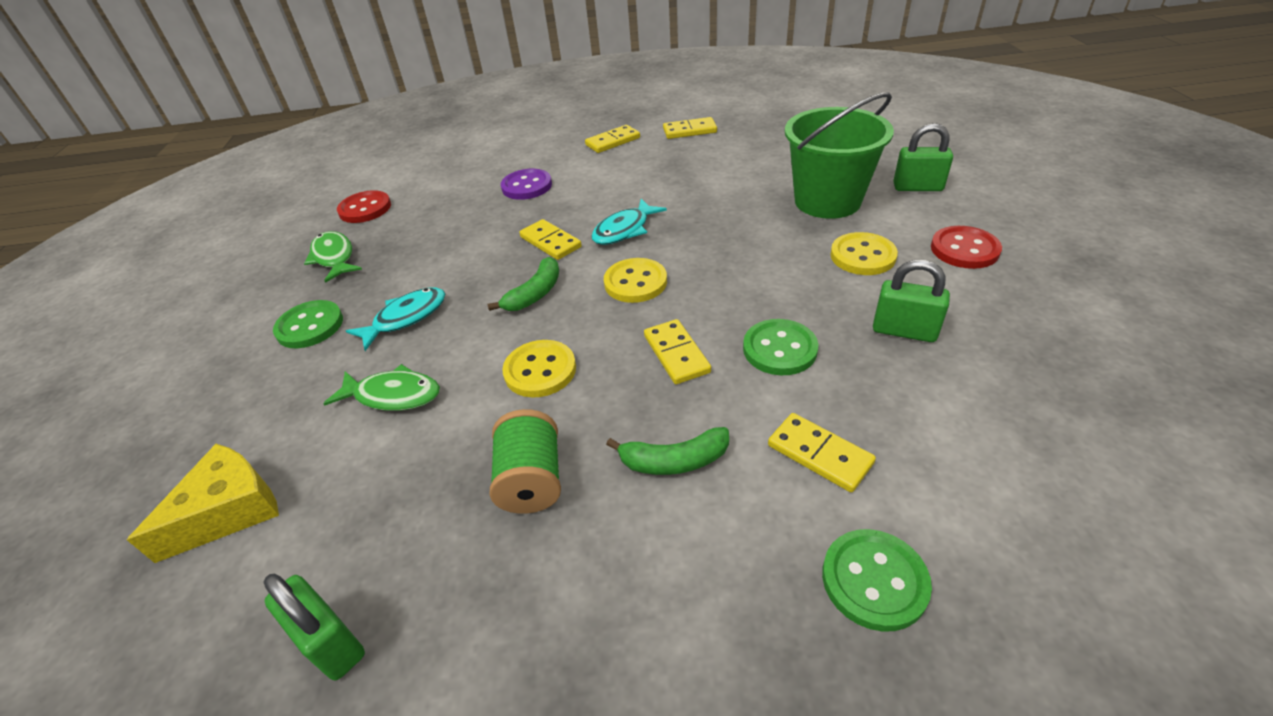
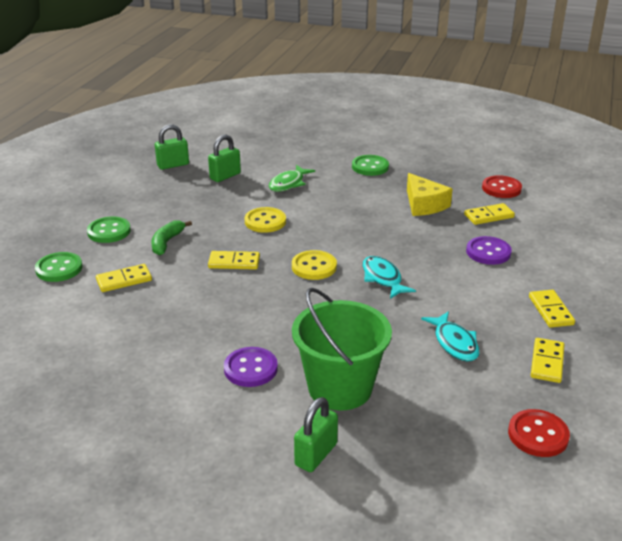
camera: 110 degrees right, 10 degrees down
yellow cheese [127,444,279,563] -> yellow cheese moved to [407,173,453,216]
green fish [304,231,362,283] -> none
turquoise fish [346,287,445,351] -> turquoise fish moved to [421,311,480,362]
green banana [488,257,559,311] -> none
green spool [489,409,561,514] -> none
yellow domino [519,219,582,260] -> yellow domino moved to [464,203,515,225]
green button [743,319,818,375] -> green button moved to [87,217,131,243]
yellow button [830,232,898,275] -> purple button [224,347,278,387]
green padlock [873,260,950,342] -> green padlock moved to [208,134,241,182]
red button [931,226,1002,269] -> red button moved to [508,409,570,457]

